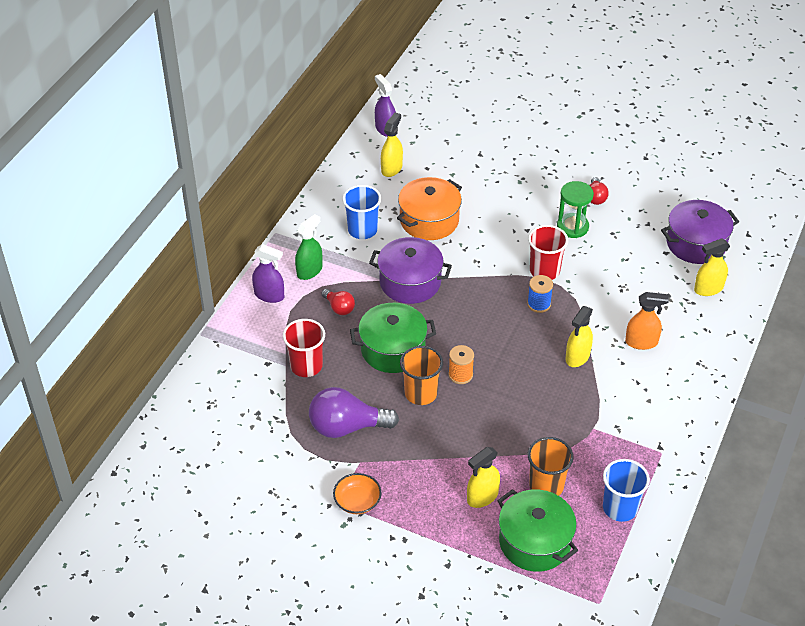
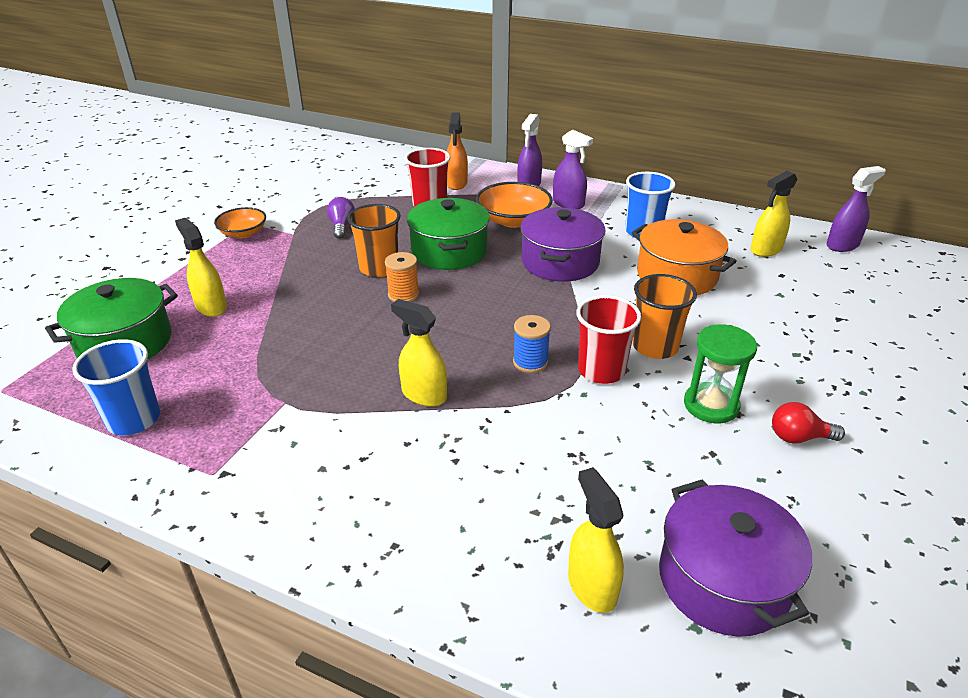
camera: 90 degrees right, 10 degrees down
green spray bottle [295,214,323,280] -> purple spray bottle [553,130,593,209]
purple light bulb [309,387,399,438] -> purple light bulb [327,197,355,239], size x0.52
red light bulb [321,289,355,315] -> orange bowl [476,182,553,228]
yellow spray bottle [381,112,403,177] -> yellow spray bottle turned 120 degrees clockwise [751,171,797,257]
orange cup [528,437,574,496] -> orange cup moved to [633,274,697,359]
orange spray bottle [625,292,669,350] -> orange spray bottle moved to [446,112,468,190]

